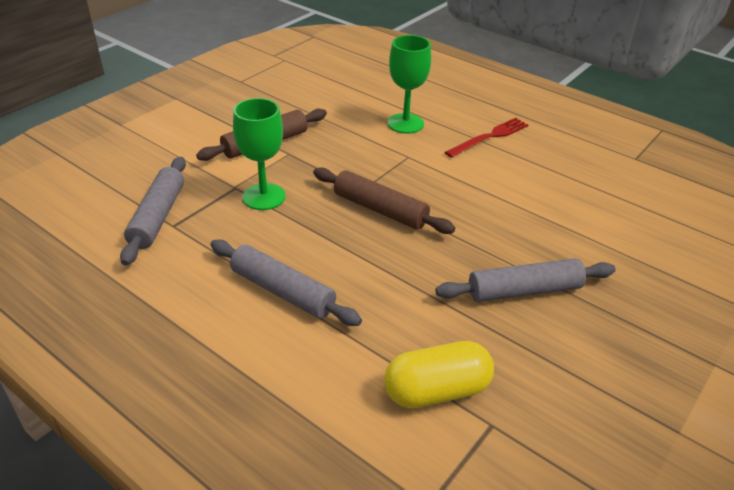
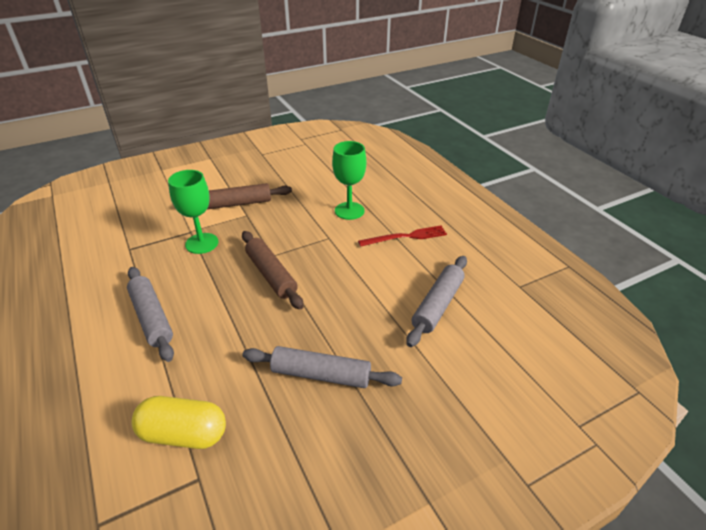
camera: 25 degrees right, 0 degrees up
grey rolling pin [120,157,186,265] -> grey rolling pin moved to [406,256,467,347]

